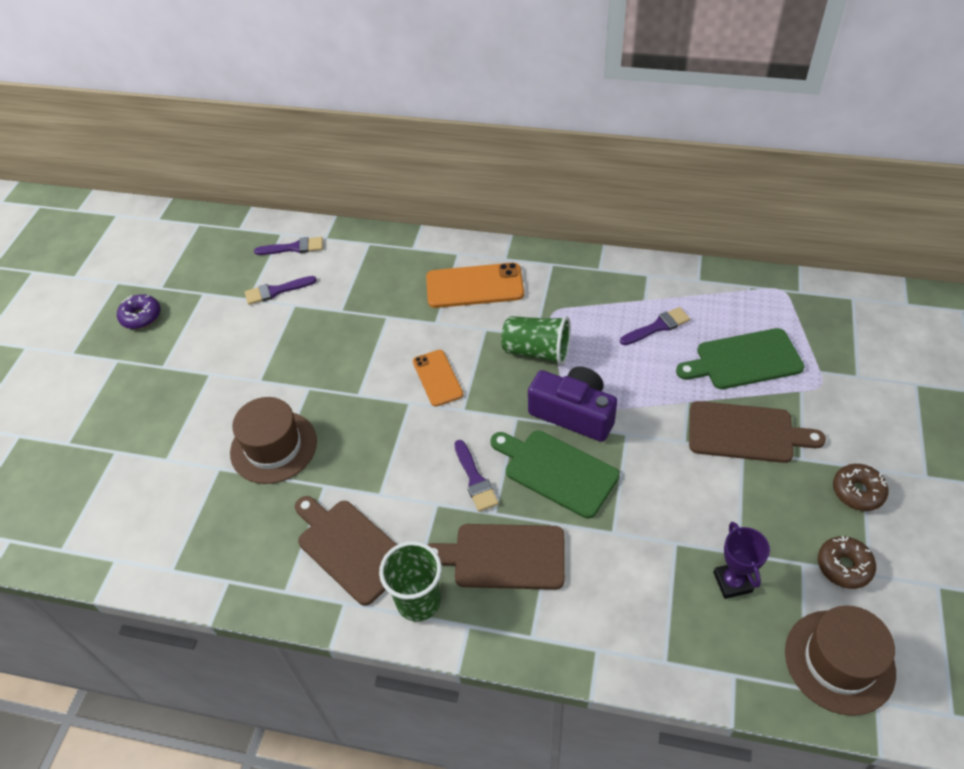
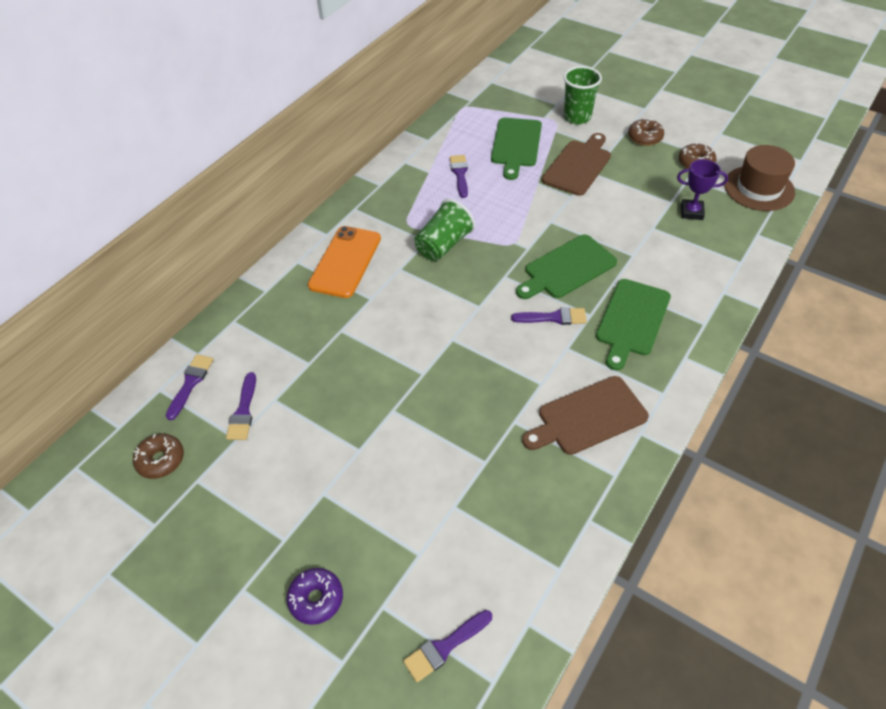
camera: 70 degrees left, 0 degrees up
purple donut [117,294,161,329] -> purple donut moved to [287,568,343,625]
brown hat [230,397,317,484] -> none
green cup [379,541,442,622] -> green cup moved to [563,66,602,125]
orange phone [413,350,463,407] -> none
brown cutting board [428,524,565,590] -> green cutting board [596,279,671,371]
purple camera [528,366,617,442] -> none
none -> brown donut [133,434,184,479]
none -> purple brush [403,610,492,682]

